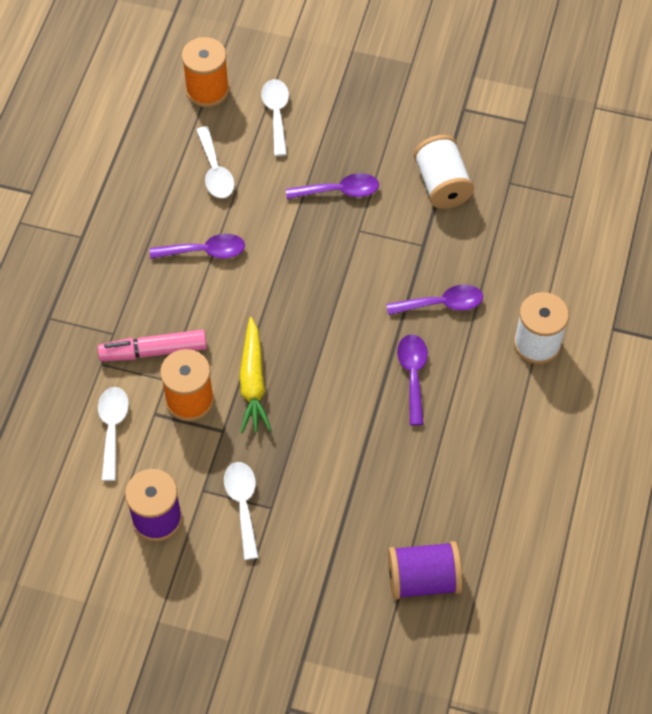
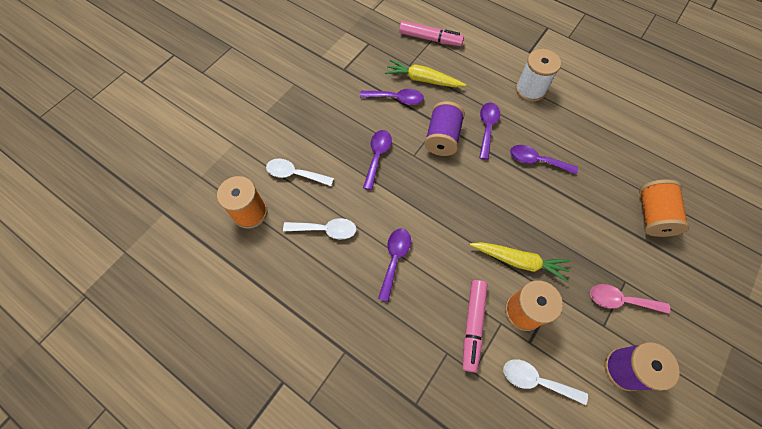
camera: 70 degrees left, 5 degrees up
white spoon [224,462,259,560] -> pink spoon [590,284,670,314]
purple spool [388,541,462,600] -> purple spool moved to [424,101,465,156]
white spool [414,135,474,209] -> purple spoon [360,89,424,105]
none -> yellow carrot [385,59,466,87]
none -> pink marker [399,21,464,46]
none -> orange spool [639,179,689,237]

